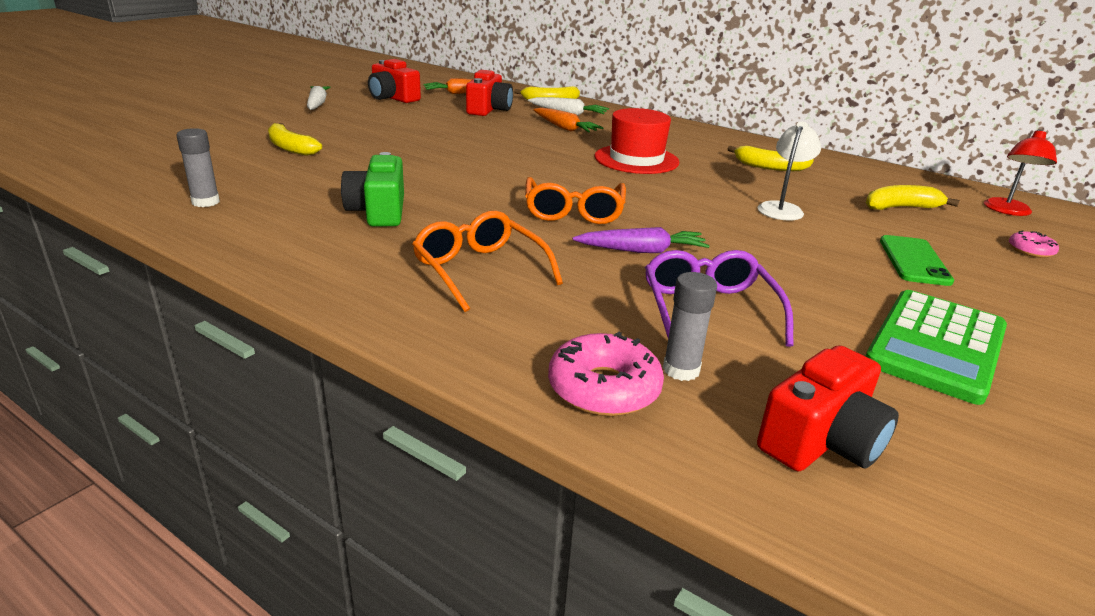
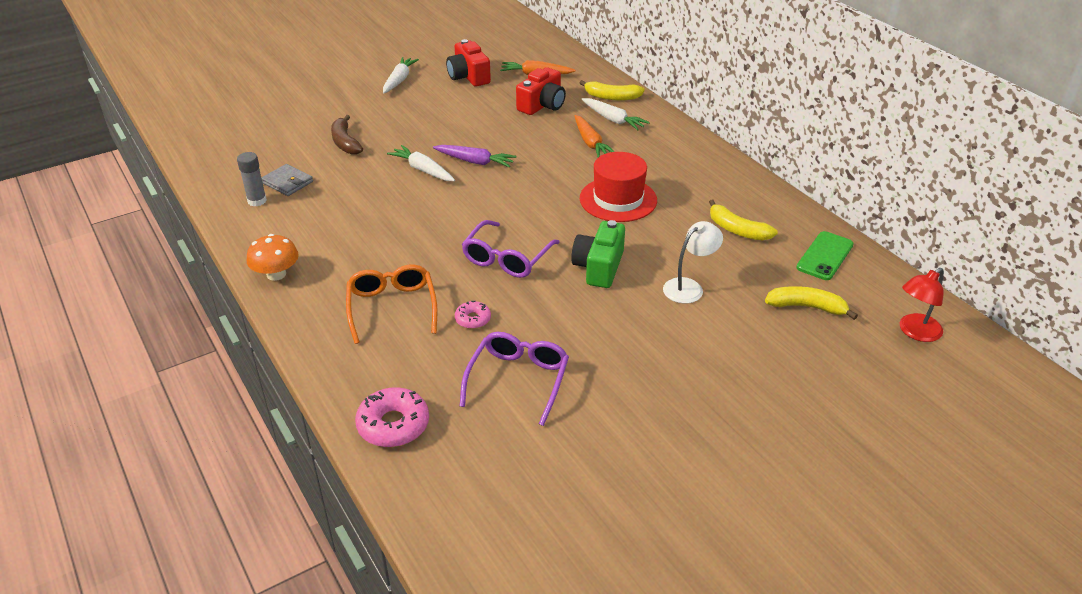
camera: 25 degrees right, 10 degrees up
yellow banana [268,123,322,156] -> brown banana [331,115,363,155]
green camera [341,152,404,226] -> green camera moved to [571,220,625,288]
orange glasses [525,177,626,224] -> purple glasses [462,220,560,278]
purple carrot [573,227,710,253] -> purple carrot moved to [433,145,516,168]
grey glue stick [663,272,717,381] -> none
red camera [757,345,899,471] -> none
green calculator [866,290,1007,405] -> none
green phone [880,235,954,286] -> green phone moved to [796,231,854,280]
pink donut [1009,230,1059,258] -> pink donut moved to [455,301,491,329]
none -> orange mushroom [247,234,299,281]
none -> grey wallet [261,164,313,196]
none -> white carrot [387,145,455,181]

